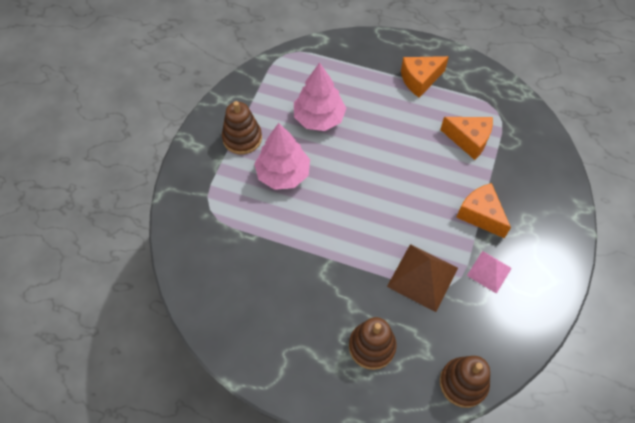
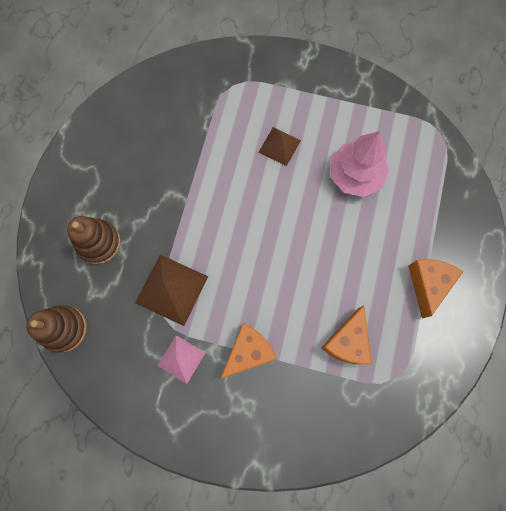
camera: 85 degrees right, 15 degrees up
brown stacking toy [222,101,262,154] -> none
pink tree [254,123,310,190] -> brown pyramid [259,127,301,166]
orange cheese [401,56,449,98] -> orange cheese turned 45 degrees clockwise [408,259,464,318]

